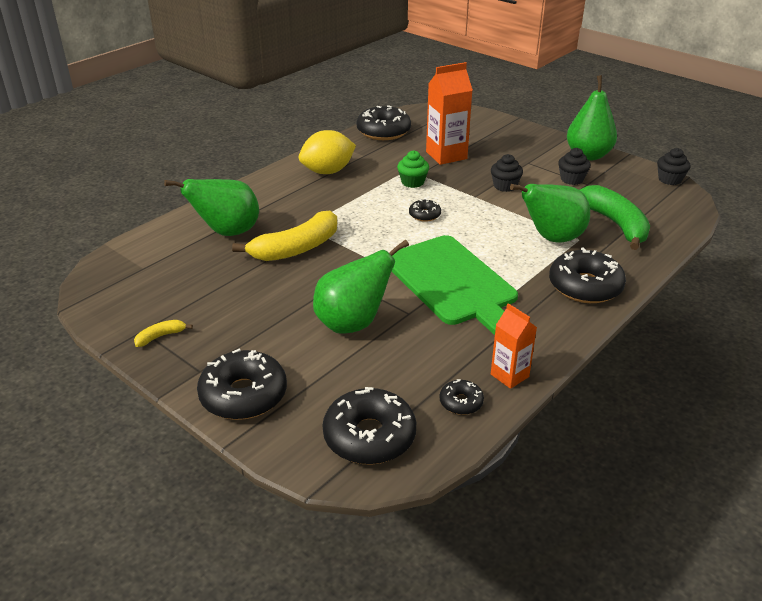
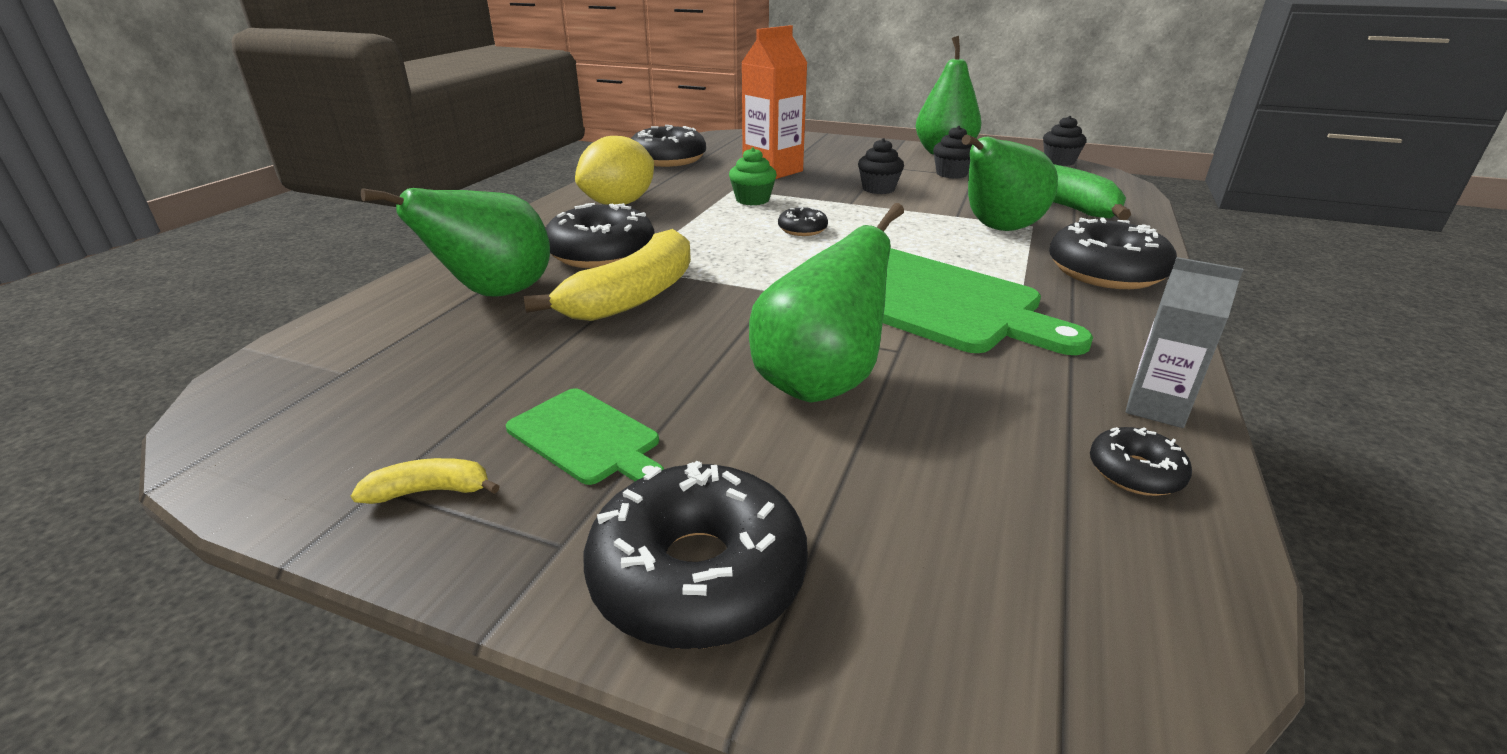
camera: 20 degrees left, 5 degrees down
yellow banana [134,320,193,347] -> yellow banana turned 45 degrees clockwise [351,458,500,504]
black donut [322,387,416,465] -> black donut moved to [545,203,655,268]
orange carton [491,303,537,389] -> grey carton [1126,257,1243,428]
none -> green cutting board [506,388,664,485]

